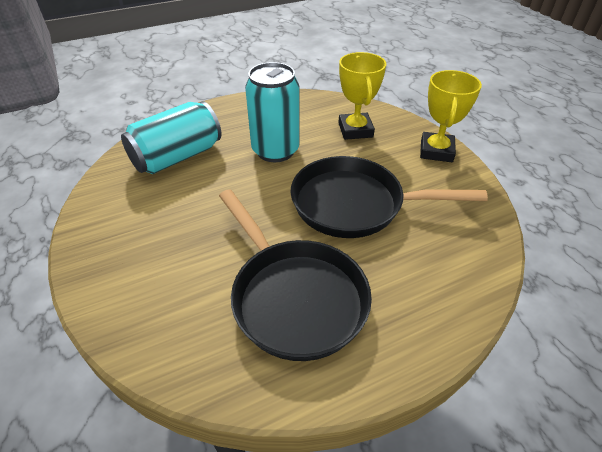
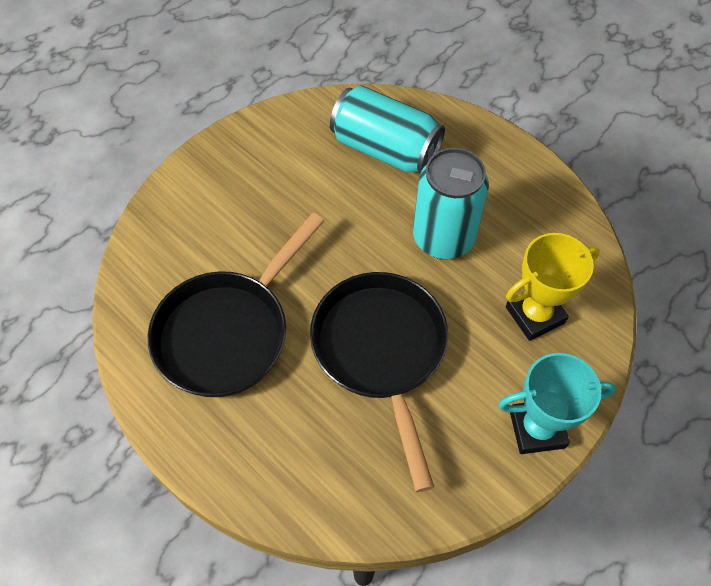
camera: 70 degrees right, 15 degrees up
yellow trophy [420,70,482,162] -> turquoise trophy [498,353,616,454]

